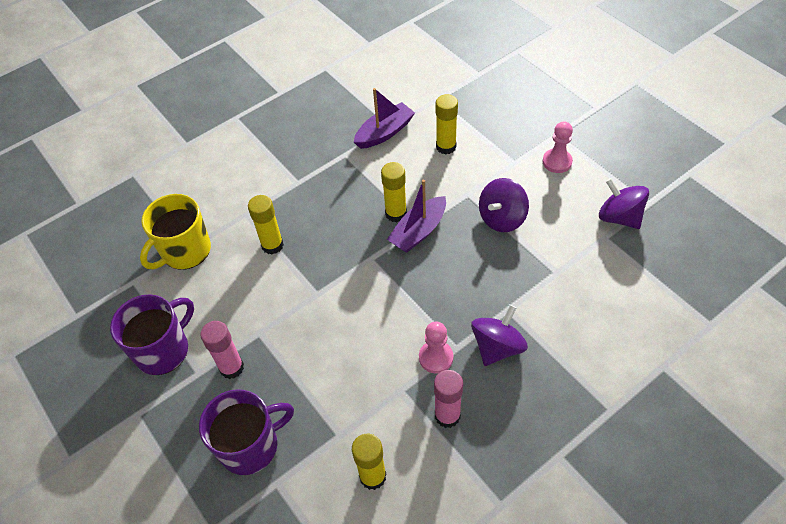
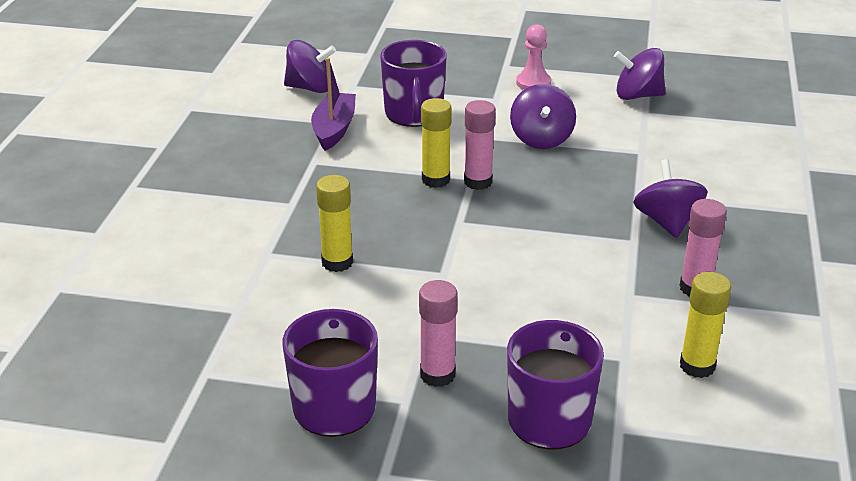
camera: 45 degrees left, 20 degrees down
yellow mug [140,194,211,270] -> none
purple boat [387,180,446,253] -> pink glue stick [464,100,496,190]
pink pawn [419,321,453,374] -> none
yellow glue stick [436,94,458,155] -> purple mug [380,40,447,127]
none -> purple spinning top [284,40,336,93]

